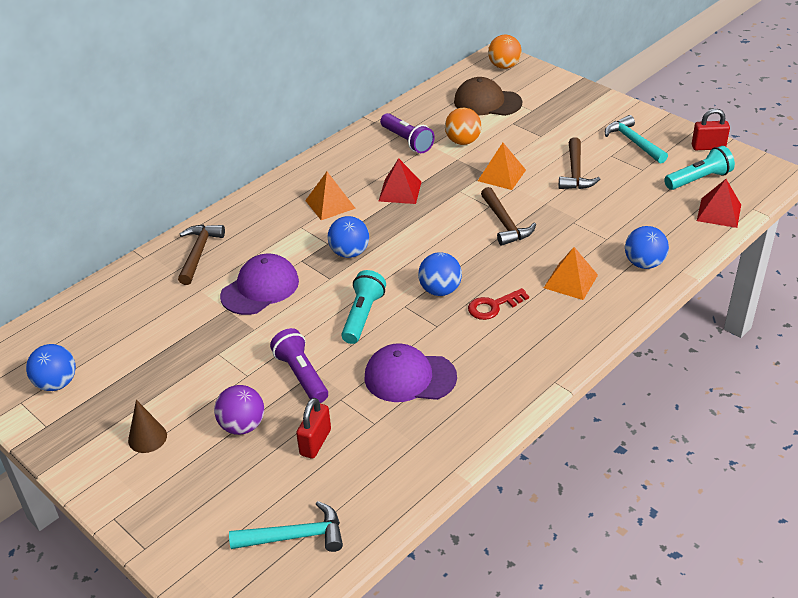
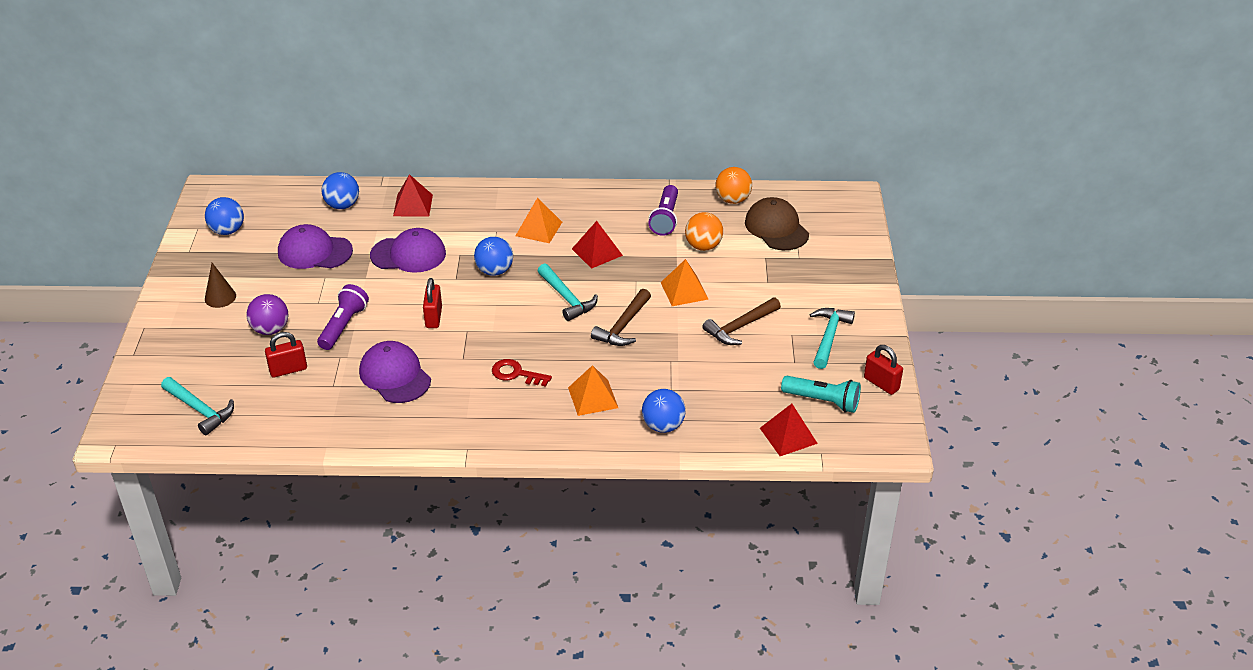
camera: 45 degrees right, 0 degrees up
brown hammer [178,224,225,285] -> red pyramid [393,174,433,216]
turquoise flashlight [341,270,386,344] -> red padlock [423,278,442,328]
blue ball [418,252,462,296] -> blue ball moved to [322,172,359,209]
orange ball [488,35,522,69] -> orange ball moved to [715,167,752,204]
none -> purple cap [278,224,353,269]
none -> turquoise hammer [537,263,598,321]

